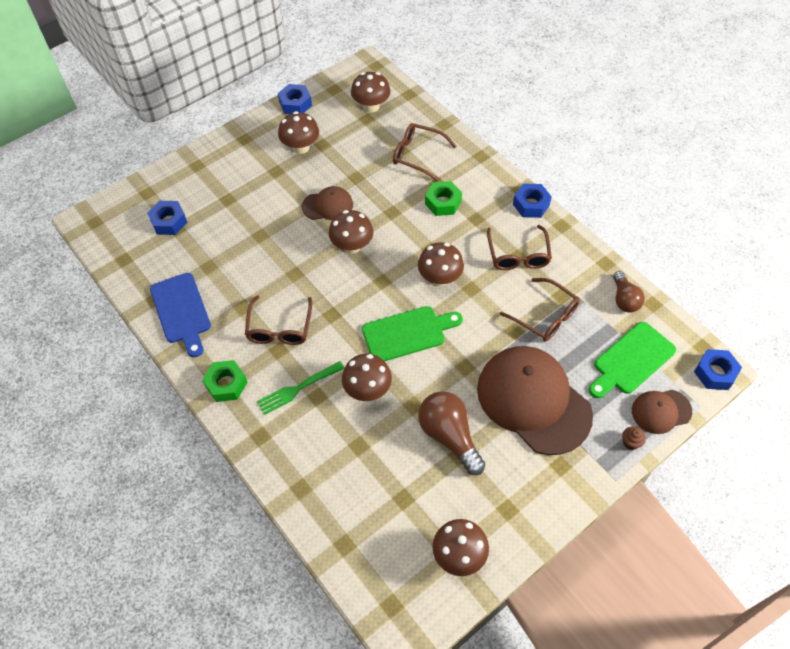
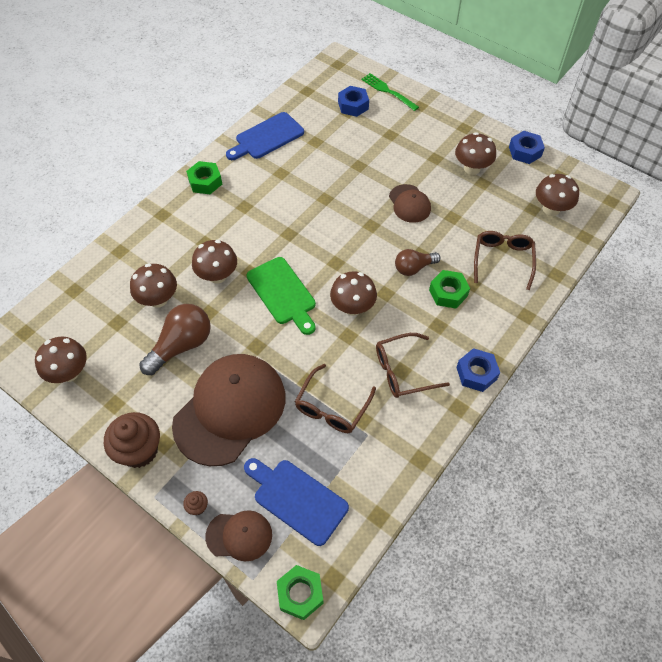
camera: 75 degrees right, 0 degrees up
brown glasses [245,295,312,345] -> none
green fork [257,361,344,415] -> green fork moved to [361,73,419,111]
brown mushroom [329,210,374,254] -> brown mushroom moved to [130,263,177,308]
green cutting board [589,322,676,398] -> blue cutting board [244,458,349,546]
brown light bulb [613,271,645,313] -> brown light bulb moved to [395,249,441,276]
brown cap [632,390,692,434] -> brown cap turned 120 degrees clockwise [205,510,272,561]
blue nut [694,349,742,390] -> green nut [277,565,324,620]
none -> brown cupcake [104,412,160,468]

